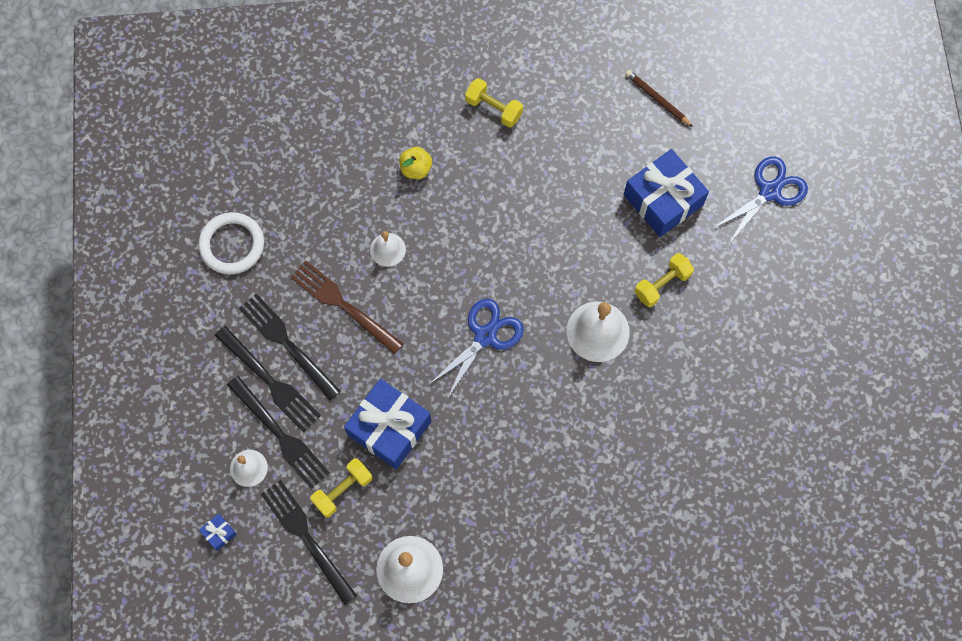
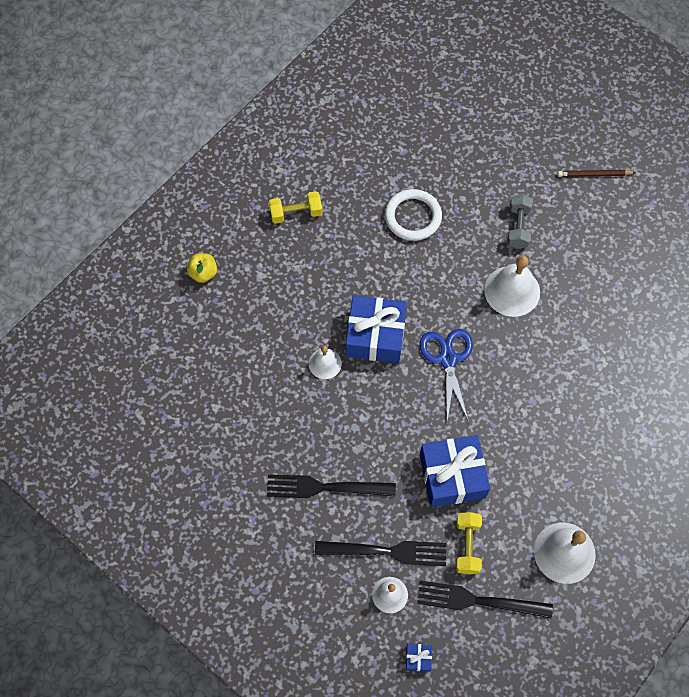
camera: 45 degrees left, 5 degrees down
white ring [199,212,264,274] -> white ring moved to [385,189,442,241]
black fork [215,326,321,432] -> none
brown fork [290,260,404,354] -> none
yellow apple [399,147,432,179] -> yellow apple moved to [187,253,217,283]
blue gift [624,149,709,237] -> blue gift moved to [346,295,407,363]
brown pencil [625,70,693,127] -> brown pencil moved to [557,170,636,177]
yellow dumbbell [634,253,694,307] -> grey dumbbell [507,194,533,249]
blue scissors [712,156,808,244] -> none

